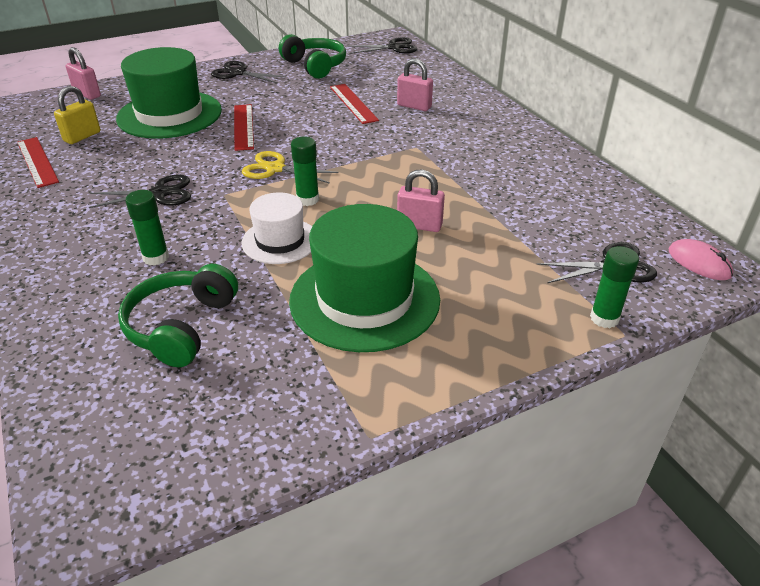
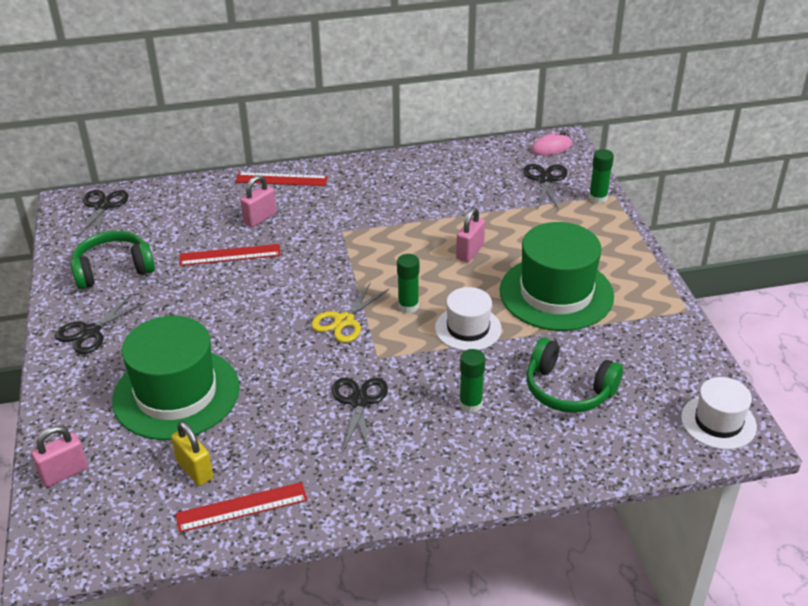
camera: 75 degrees left, 0 degrees up
red ruler [234,104,254,151] -> red ruler moved to [235,172,328,186]
none -> white hat [681,377,757,450]

